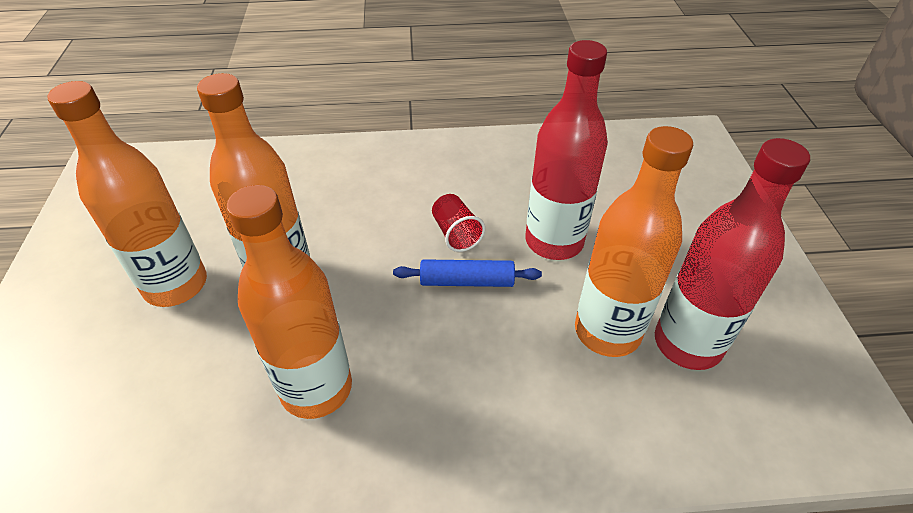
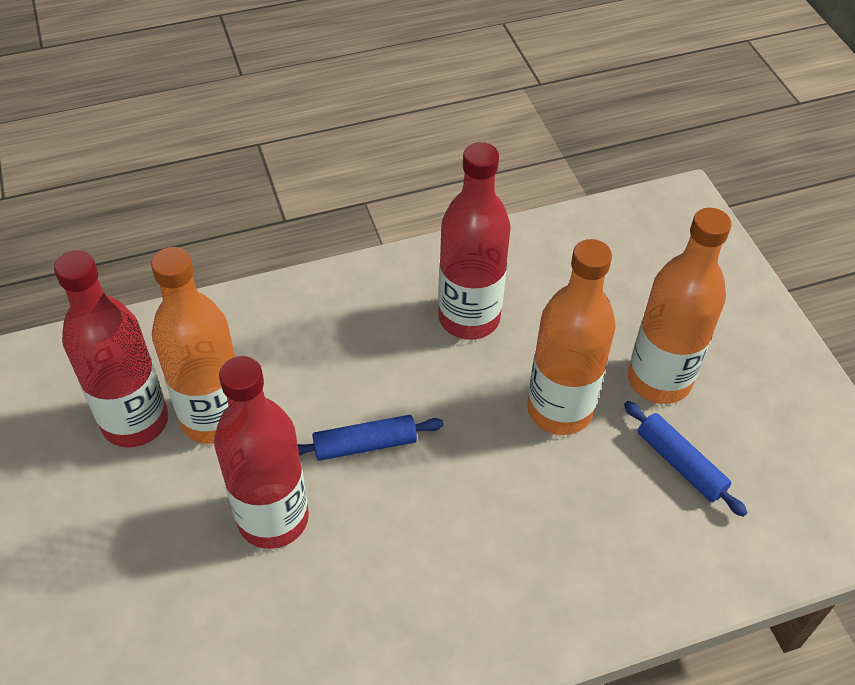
camera: 165 degrees right, 5 degrees up
orange bottle [227,185,352,419] -> red bottle [438,142,511,340]
red cup [432,194,485,252] -> none
none -> blue rolling pin [624,401,748,517]

